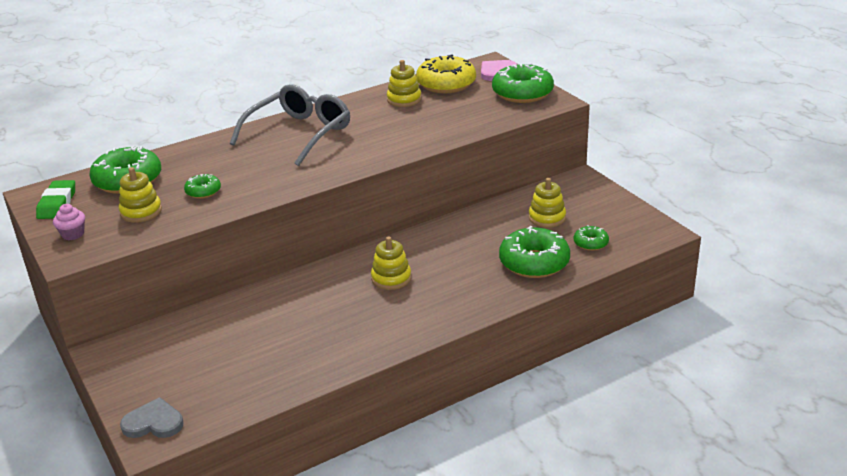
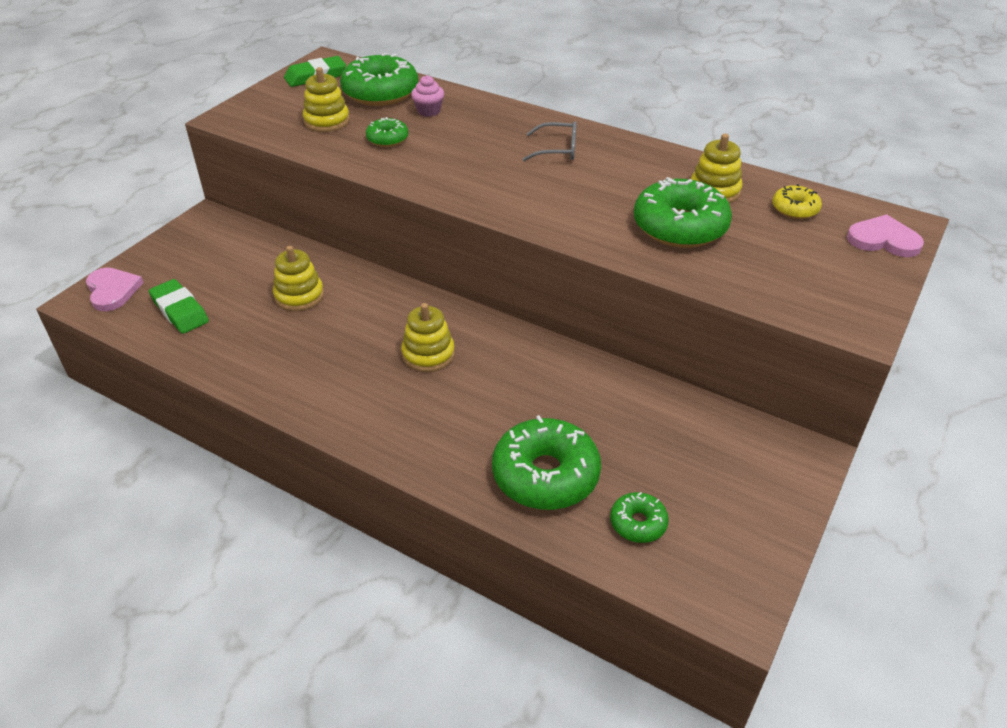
camera: 60 degrees right, 10 degrees up
pink cupcake [53,204,85,240] -> pink cupcake moved to [411,75,444,117]
grey heart [120,397,183,438] -> pink heart [86,268,144,311]
grey glasses [230,84,350,166] -> grey glasses [523,122,577,161], size x0.46
yellow donut [416,54,476,93] -> yellow donut [772,184,822,219], size x0.51
green donut [492,63,554,103] -> green donut moved to [634,177,732,248]
yellow stacking toy [529,178,566,228] -> yellow stacking toy moved to [273,246,324,311]
none -> green eraser [149,279,209,334]

